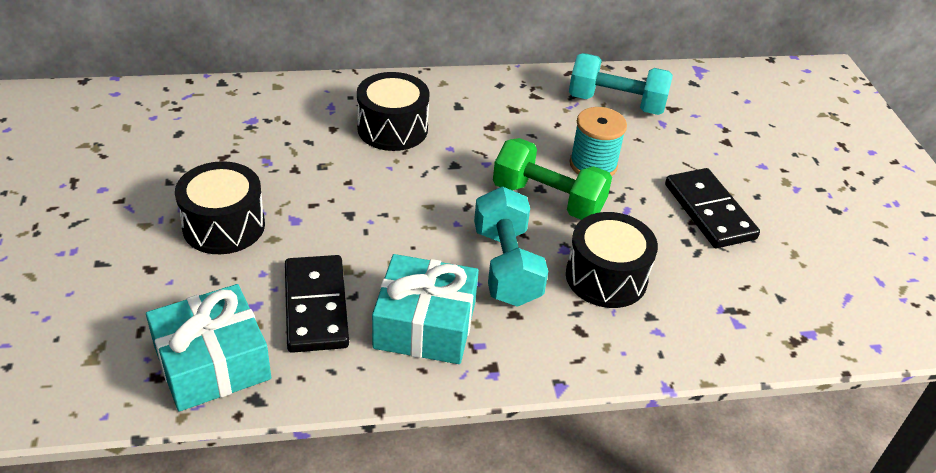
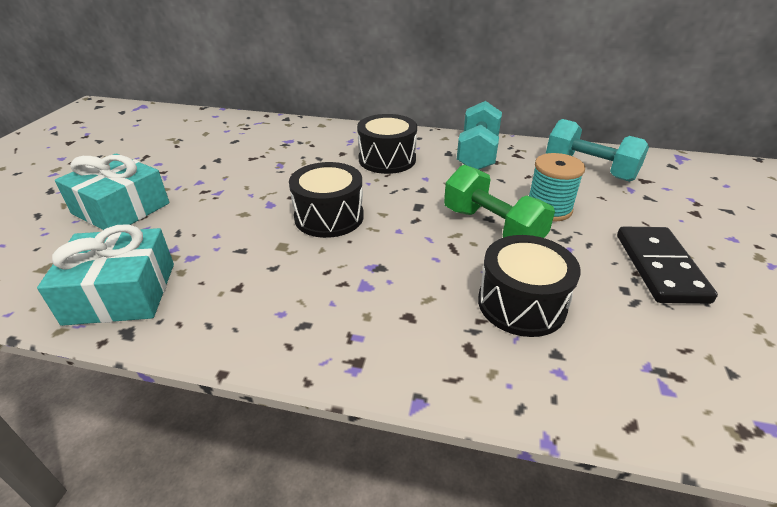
camera: 25 degrees right, 5 degrees down
black drum [175,161,265,254] -> black drum moved to [289,162,364,238]
black domino [285,255,349,353] -> none
turquoise gift [372,254,479,364] -> turquoise gift moved to [55,153,169,230]
turquoise dumbbell [474,187,548,307] -> turquoise dumbbell moved to [457,101,502,170]

